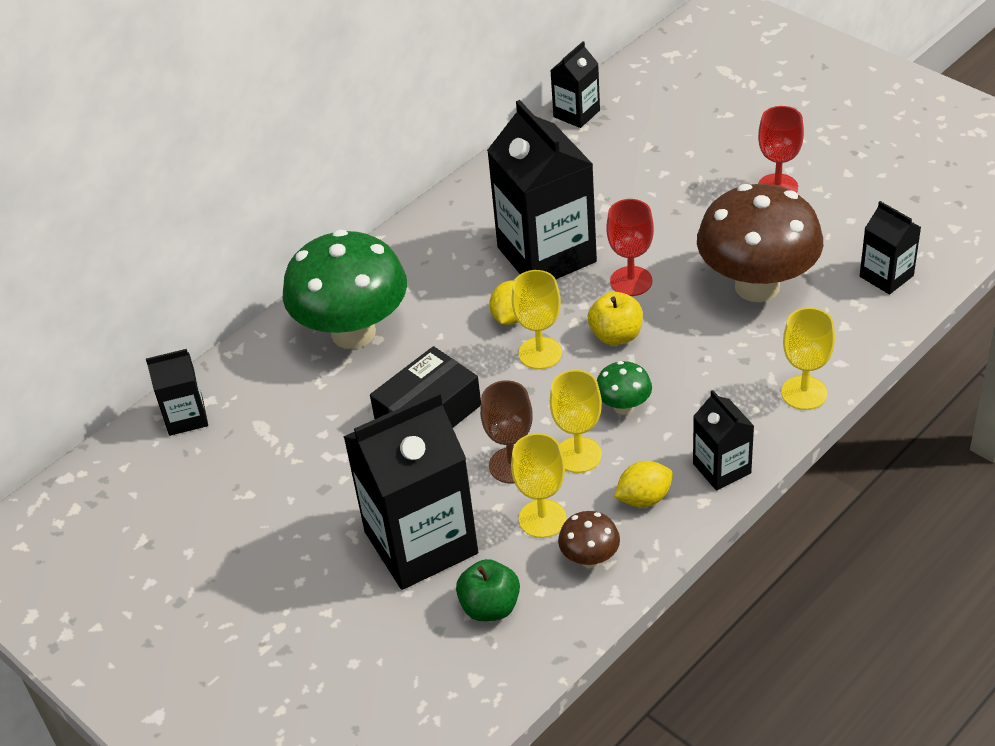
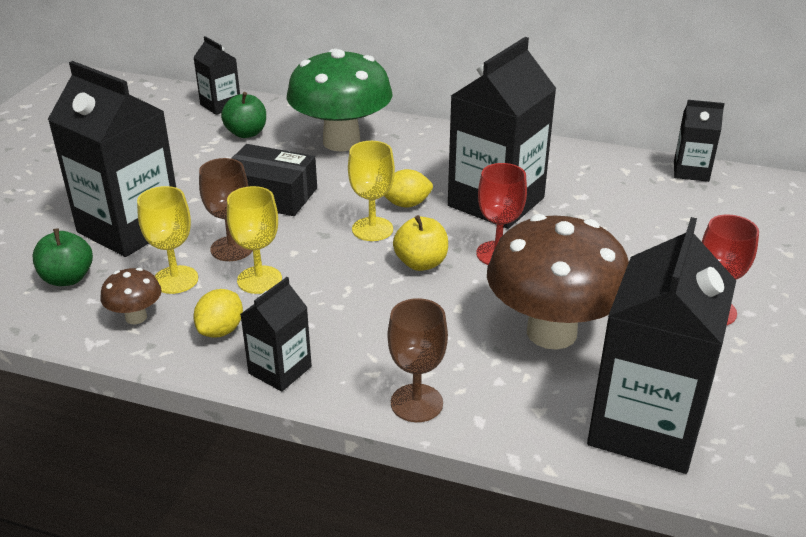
camera: 60 degrees right, 10 degrees down
green mushroom [597,361,652,415] -> none
yellow lemon [614,461,673,507] -> yellow lemon turned 75 degrees clockwise [193,289,243,338]
yellow goblet [781,307,835,410] -> brown goblet [388,298,448,422]
black carton [860,201,921,295] -> black carton [587,217,736,474], size x2.00
none -> green apple [221,92,266,138]

